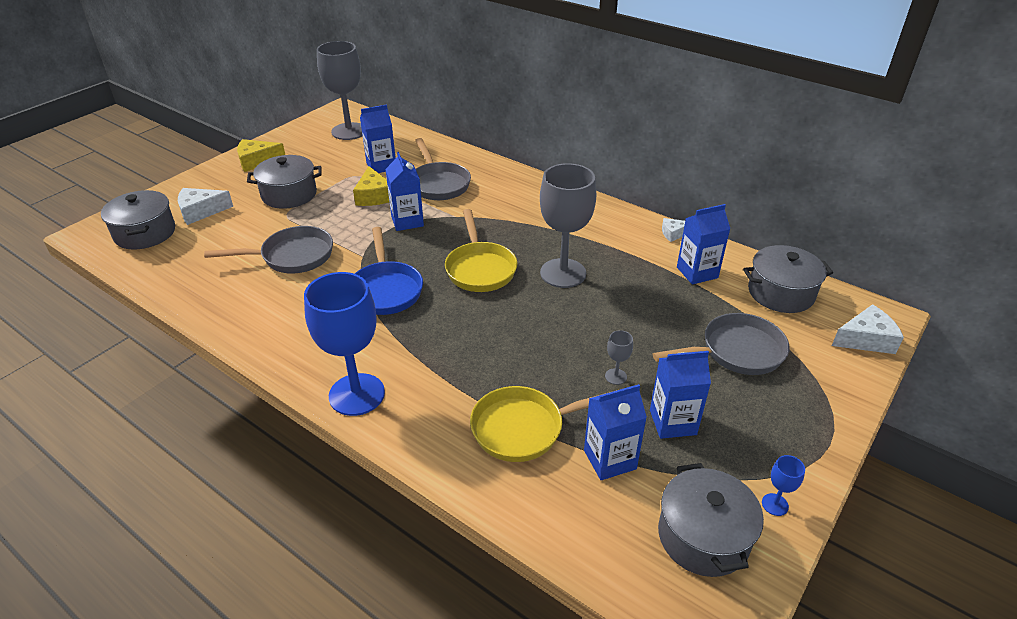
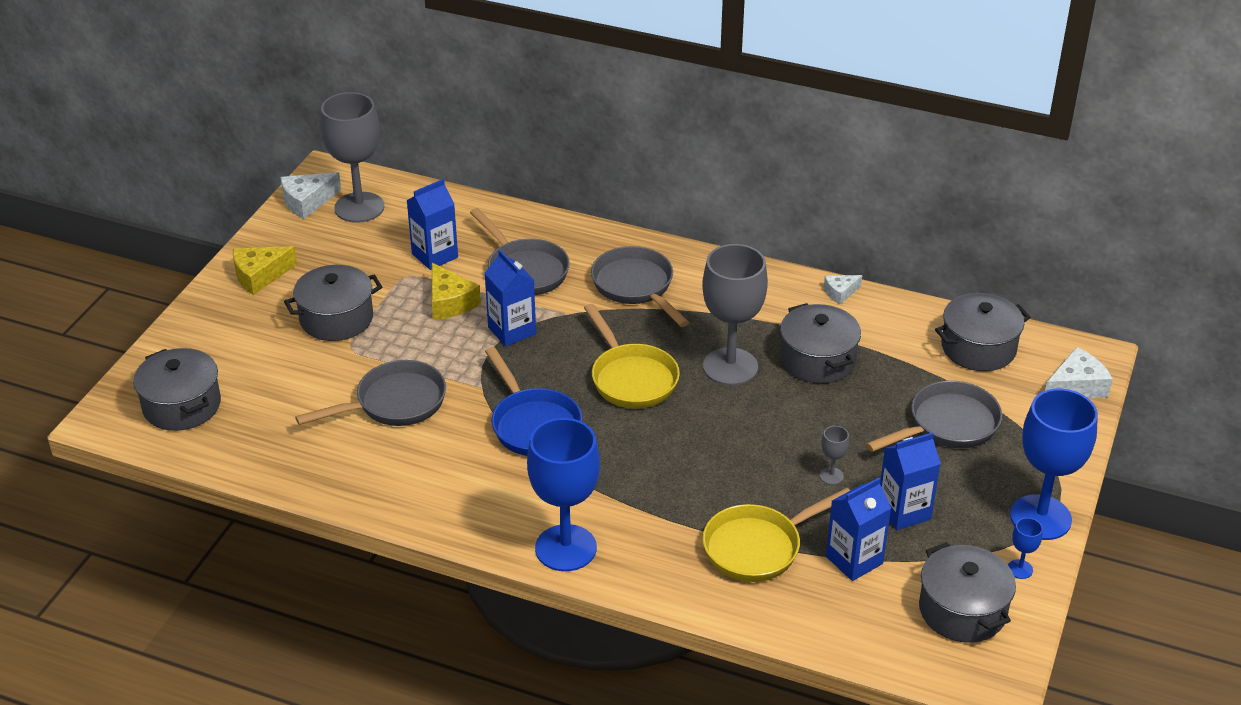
camera: 15 degrees left, 0 degrees up
white cheese [178,188,233,225] -> white cheese moved to [281,172,341,219]
blue carton [677,204,730,285] -> none
none -> grey pan [591,246,689,327]
none -> grey pot [780,303,861,384]
none -> blue goblet [1010,389,1098,540]

